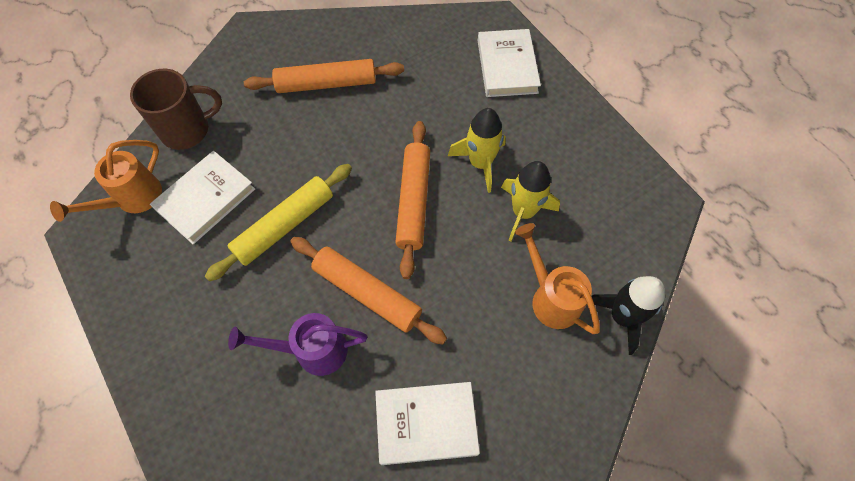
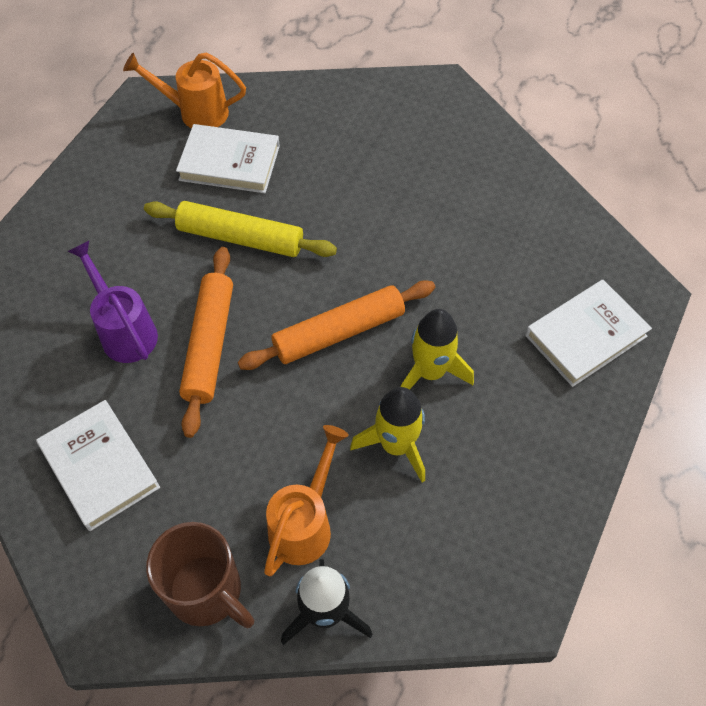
camera: 60 degrees right, 5 degrees down
brown mug [130,69,222,150] -> brown mug moved to [146,522,254,629]
orange rolling pin [244,59,404,93] -> none

